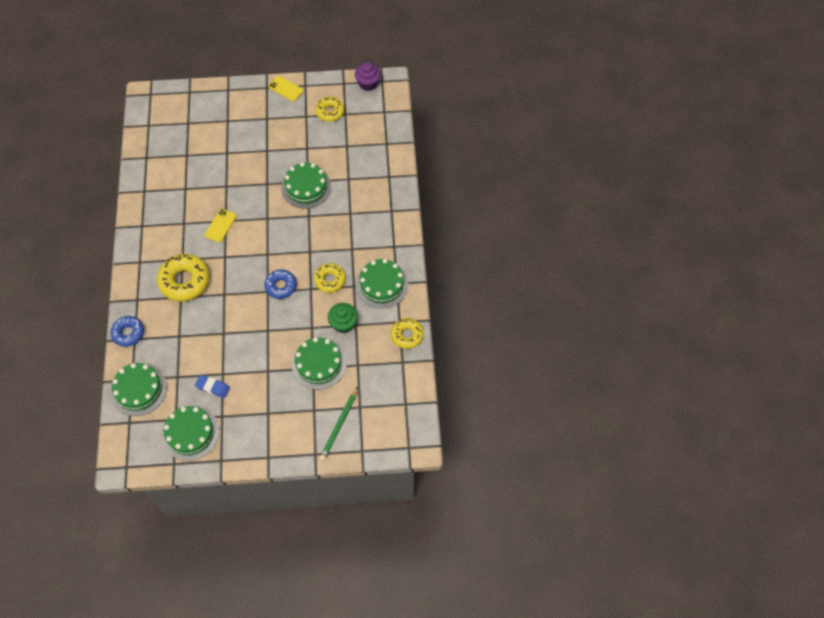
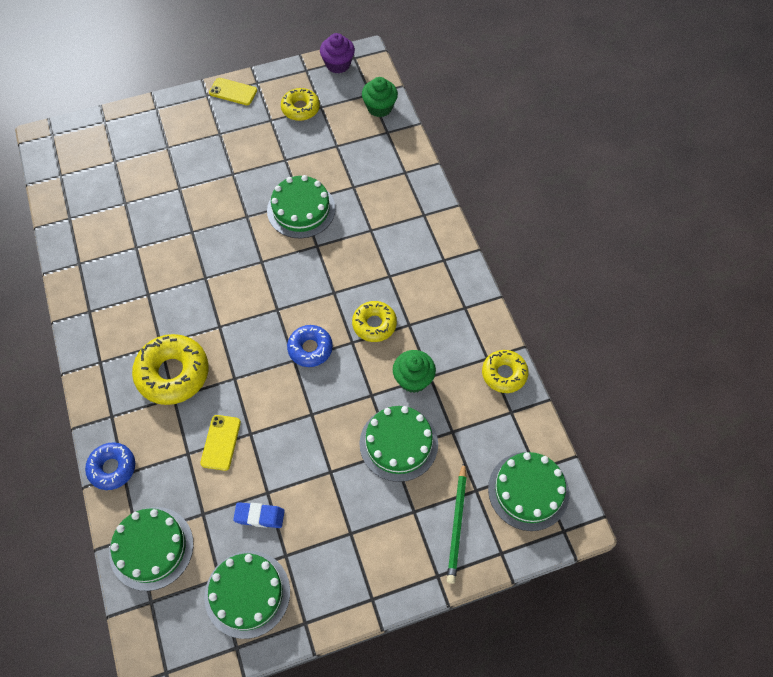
camera: 15 degrees left, 0 degrees up
yellow phone [205,209,237,242] -> yellow phone moved to [200,415,241,471]
green cake [356,259,408,308] -> green cake moved to [488,452,569,531]
none -> green cupcake [362,77,398,117]

